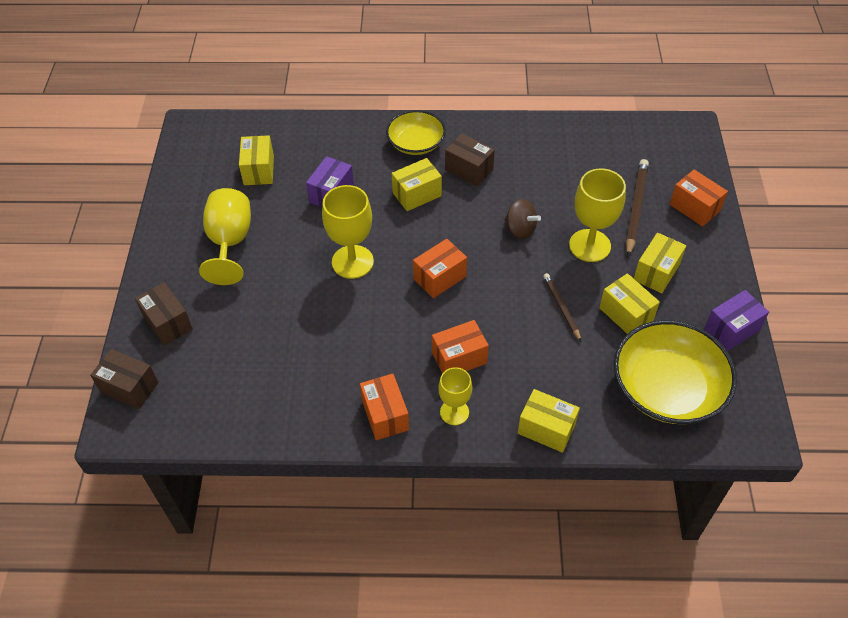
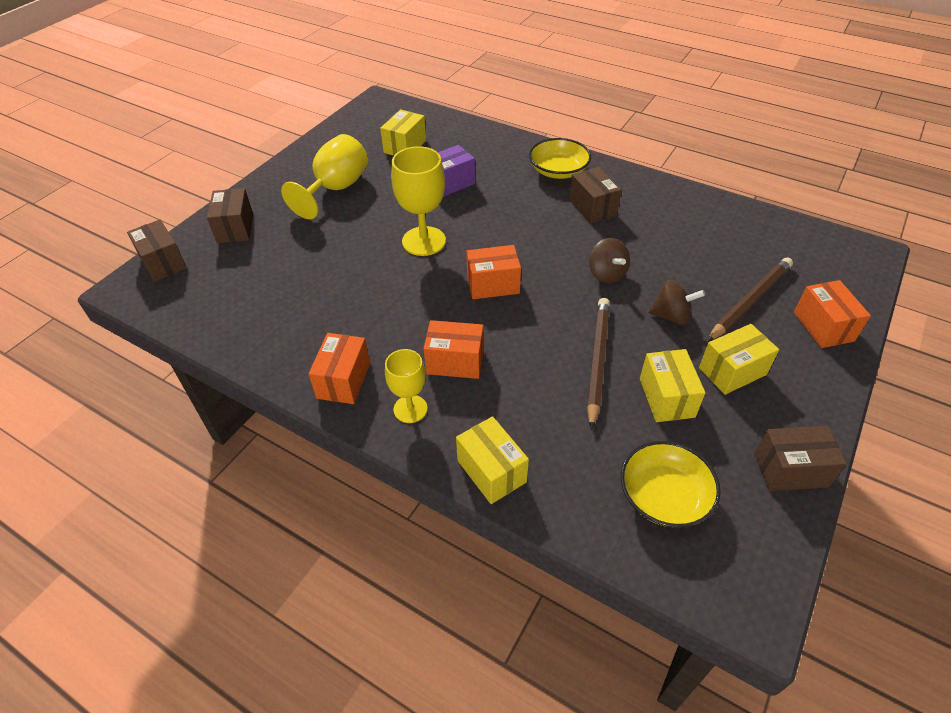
camera: 30 degrees right, 5 degrees down
yellow box [392,158,442,211] -> none
brown pencil [543,273,581,341] -> brown pencil [587,298,610,430], size x1.62
yellow goblet [569,168,626,262] -> brown spinning top [649,280,705,325]
yellow bowl [614,320,737,424] -> yellow bowl [621,441,721,528], size x0.61
purple box [704,290,769,351] -> brown box [754,426,847,491]

